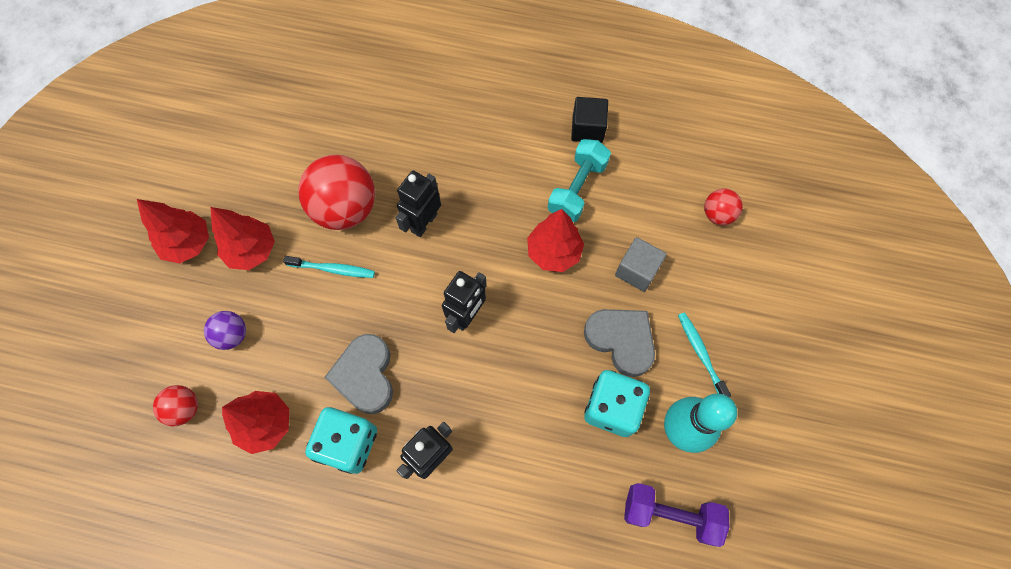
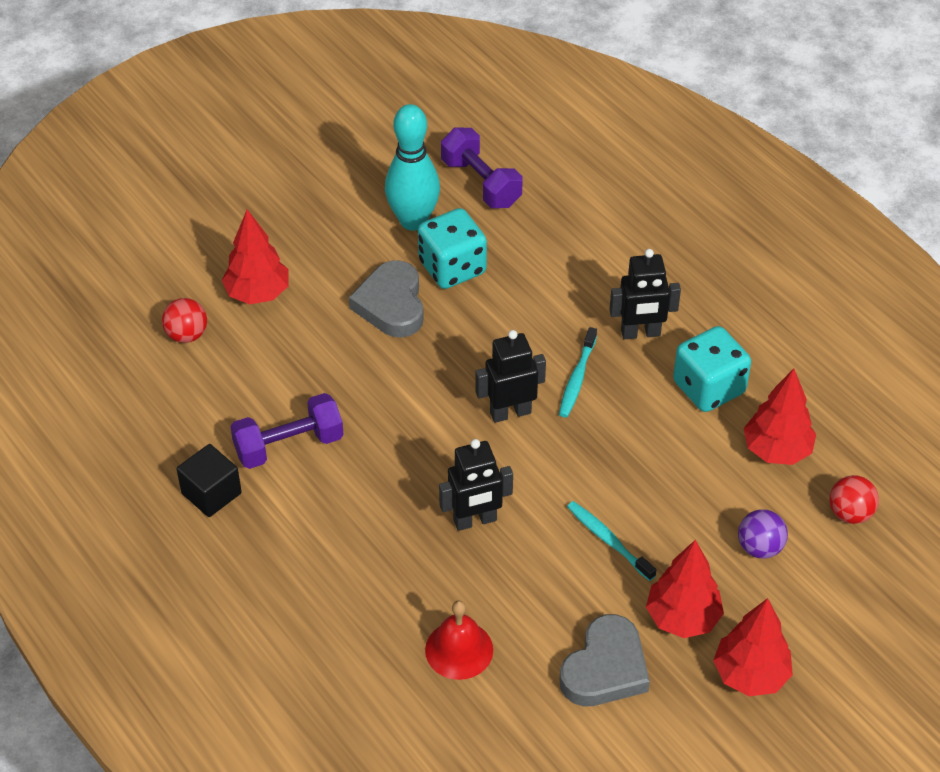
camera: 140 degrees left, 20 degrees down
red ball [298,155,375,230] -> none
grey heart [324,334,393,414] -> grey heart moved to [560,614,650,706]
red tree [527,209,584,272] -> red tree moved to [222,209,289,304]
turquoise dumbbell [548,139,611,222] -> purple dumbbell [230,393,344,469]
grey cube [615,237,667,292] -> none
turquoise toothbrush [678,312,731,397] -> turquoise toothbrush moved to [559,327,597,417]
none -> red bell [425,601,493,680]

